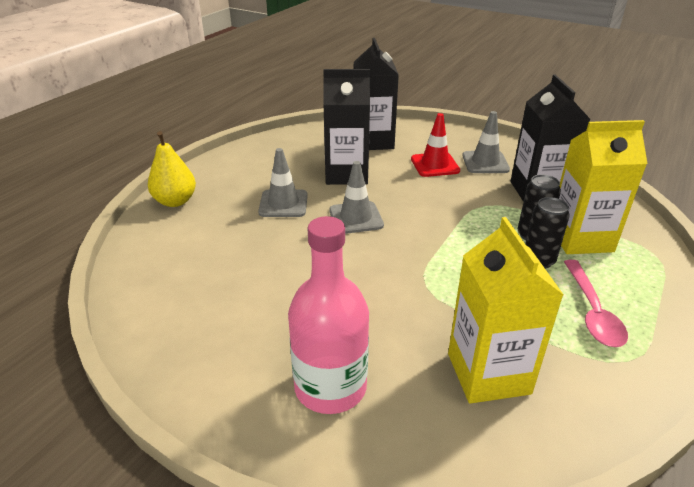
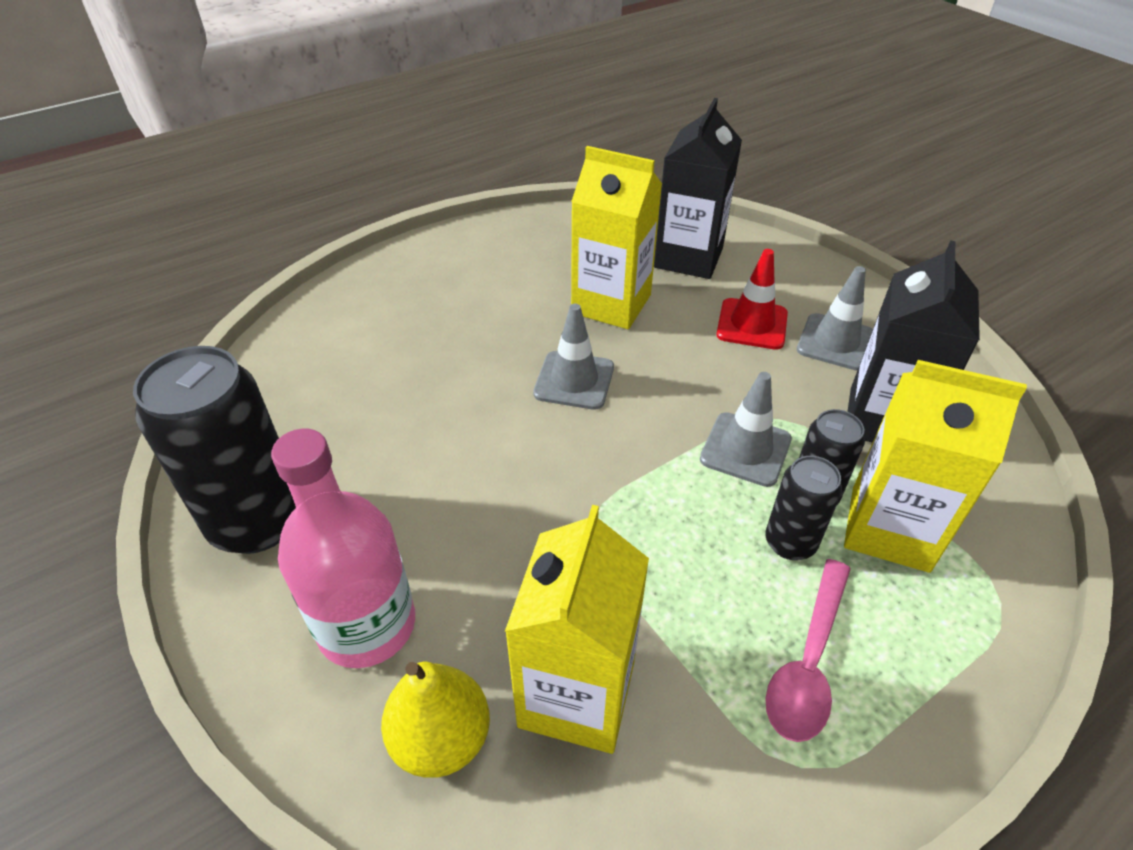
camera: 25 degrees right, 10 degrees up
yellow pear [148,131,196,207] -> yellow pear moved to [381,662,490,778]
grey traffic cone [258,148,308,217] -> grey traffic cone moved to [700,372,792,487]
black carton [323,69,370,185] -> yellow carton [571,146,662,329]
none -> black can [133,346,296,554]

